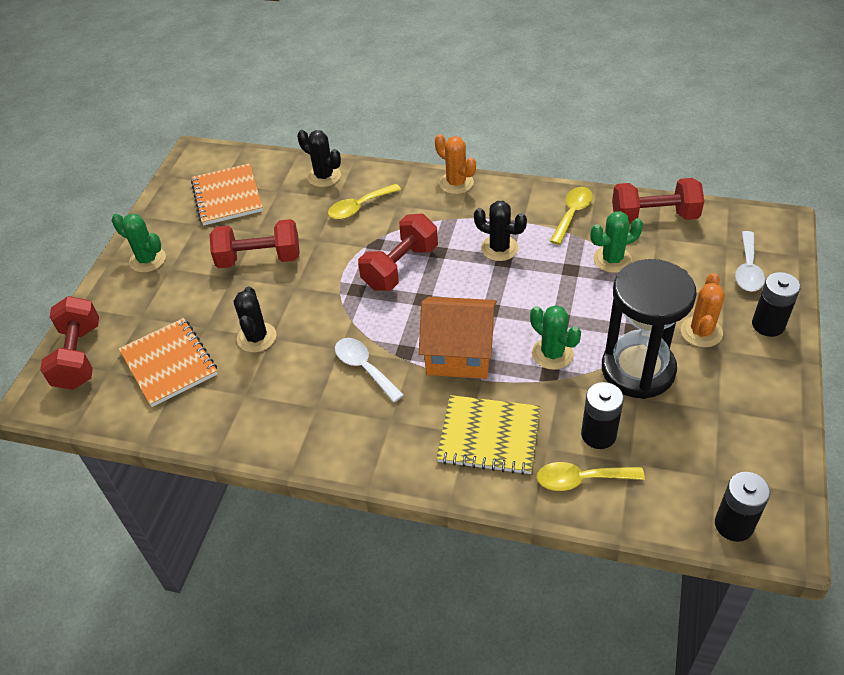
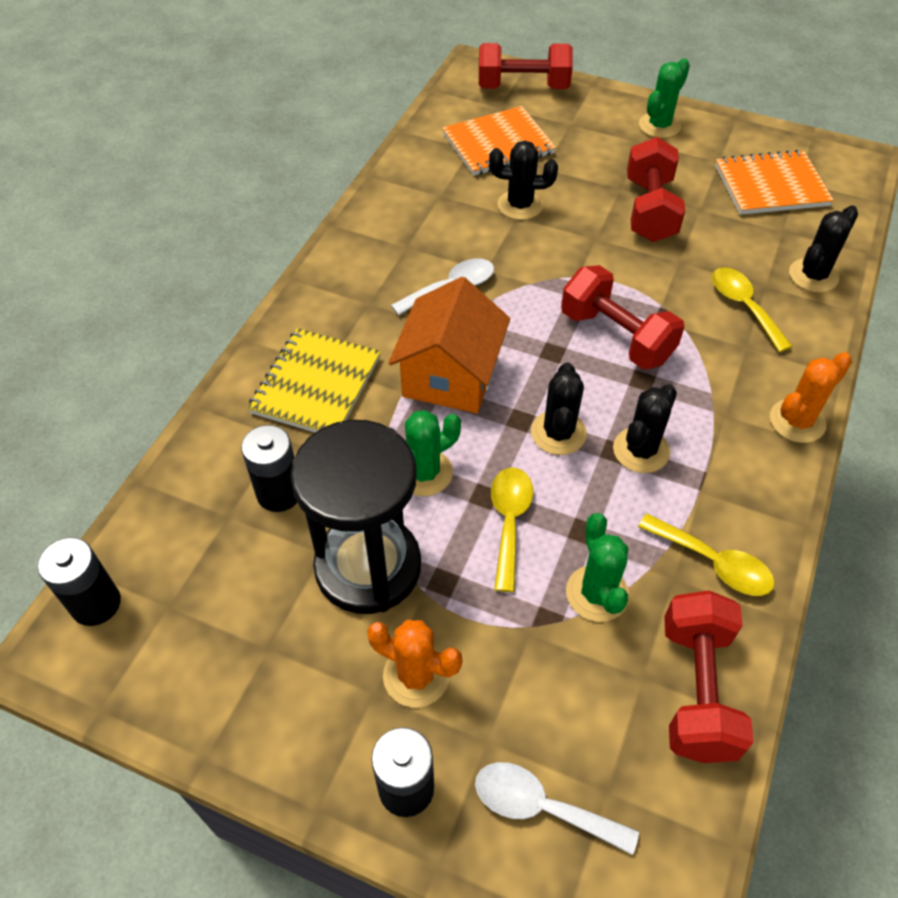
camera: 95 degrees right, 5 degrees up
yellow spoon [537,462,645,491] -> yellow spoon moved to [491,467,533,592]
none -> black cactus [531,362,587,455]

